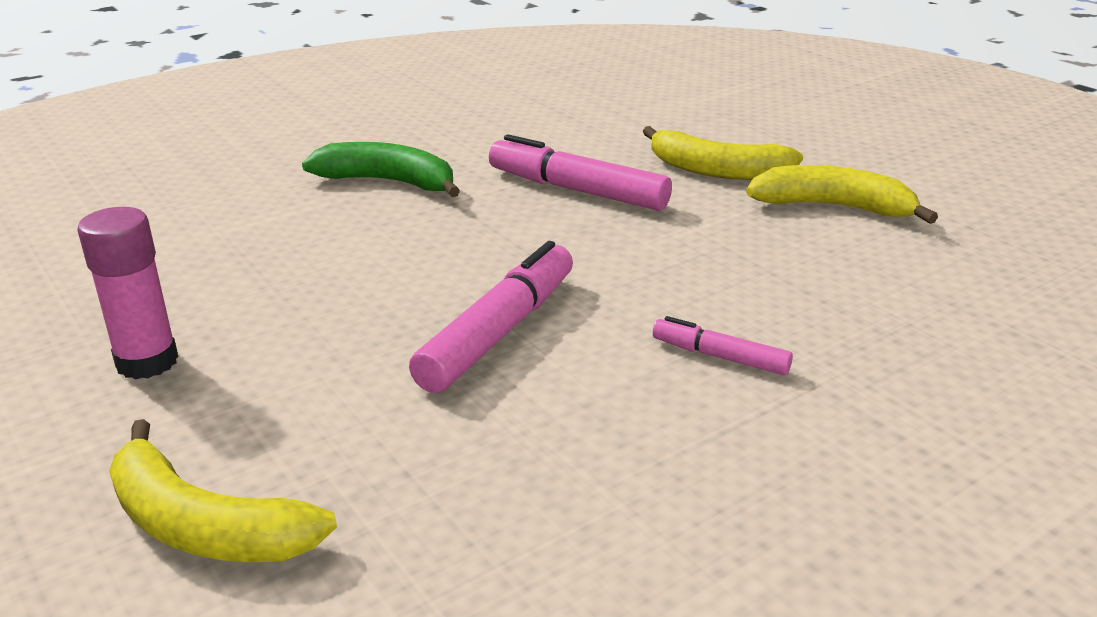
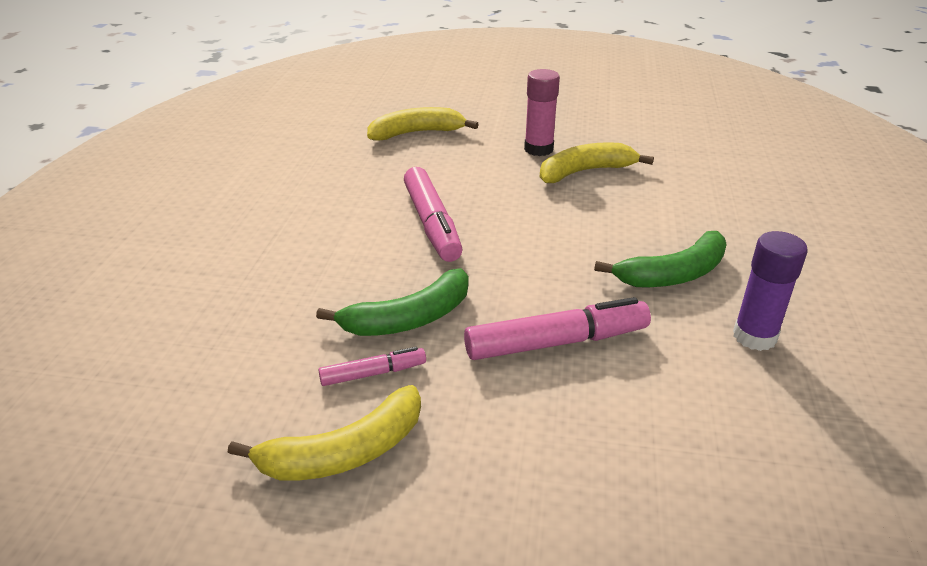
camera: 135 degrees right, 5 degrees up
yellow banana [643,126,803,180] -> yellow banana moved to [540,142,654,183]
pink marker [653,316,793,375] -> pink marker moved to [318,347,426,386]
none -> green banana [316,268,469,336]
none -> purple glue stick [733,231,808,351]

